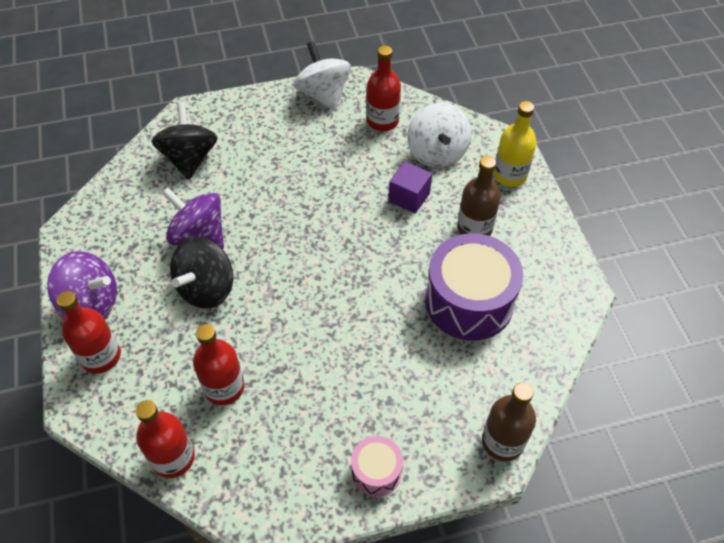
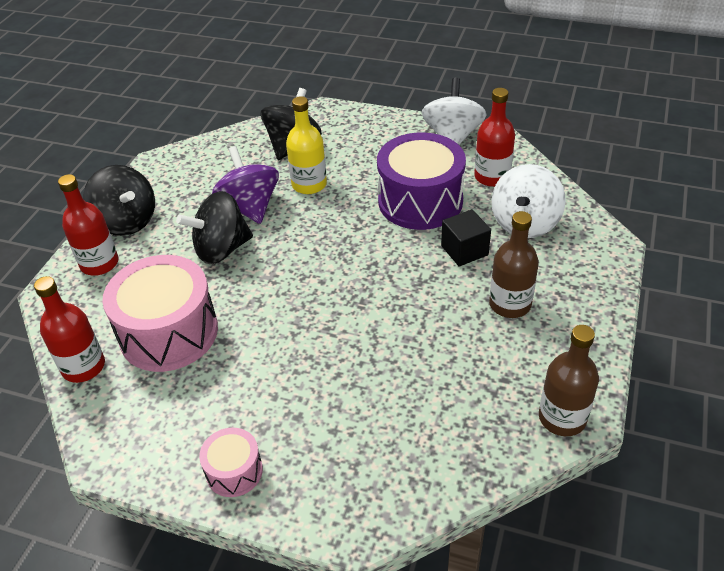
camera: 35 degrees right, 10 degrees down
purple spinning top [47,251,117,318] -> black spinning top [83,165,155,236]
red bottle [193,324,245,405] -> pink drum [102,255,218,372]
purple cube [389,161,432,213] -> black cube [441,209,491,267]
purple drum [425,233,523,341] -> purple drum moved to [377,132,466,230]
brown bottle [482,383,536,461] -> brown bottle moved to [539,325,599,436]
yellow bottle [493,101,537,187] -> yellow bottle moved to [286,96,327,194]

